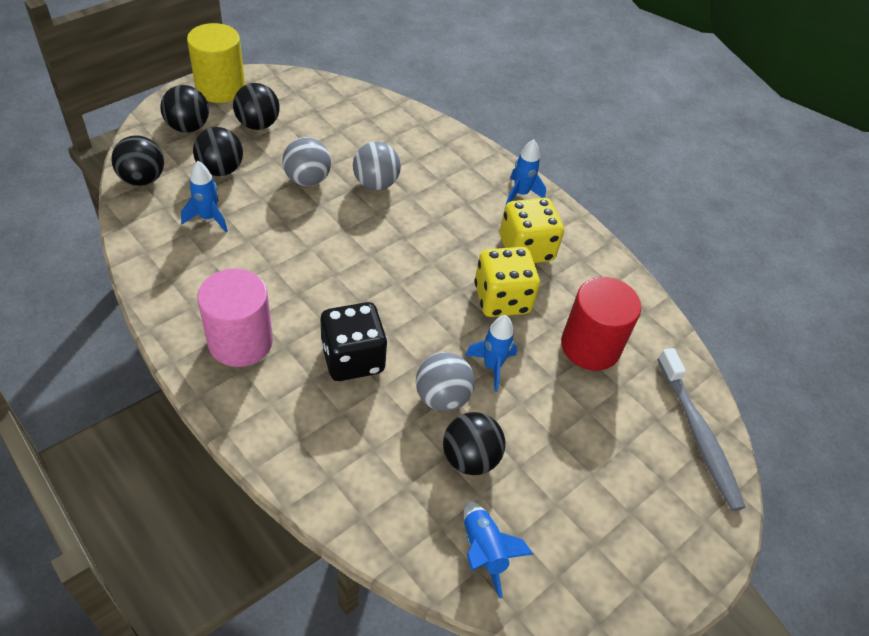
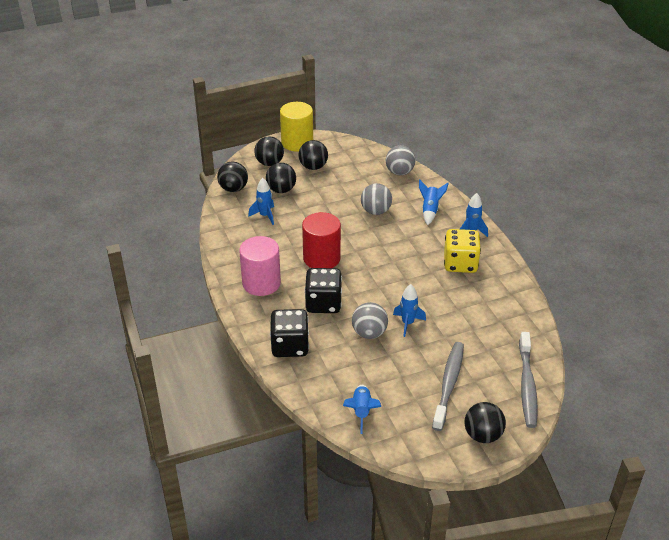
camera: 25 degrees right, 10 degrees down
grey ball [282,137,331,186] -> grey ball moved to [386,145,416,175]
black ball [443,412,505,475] -> black ball moved to [464,402,506,443]
yellow dice [474,247,540,317] -> none
red cylinder [561,277,641,371] -> red cylinder moved to [302,212,341,268]
none -> black dice [270,309,309,357]
none -> blue rocket [419,180,449,225]
none -> grey toothbrush [432,342,464,431]

